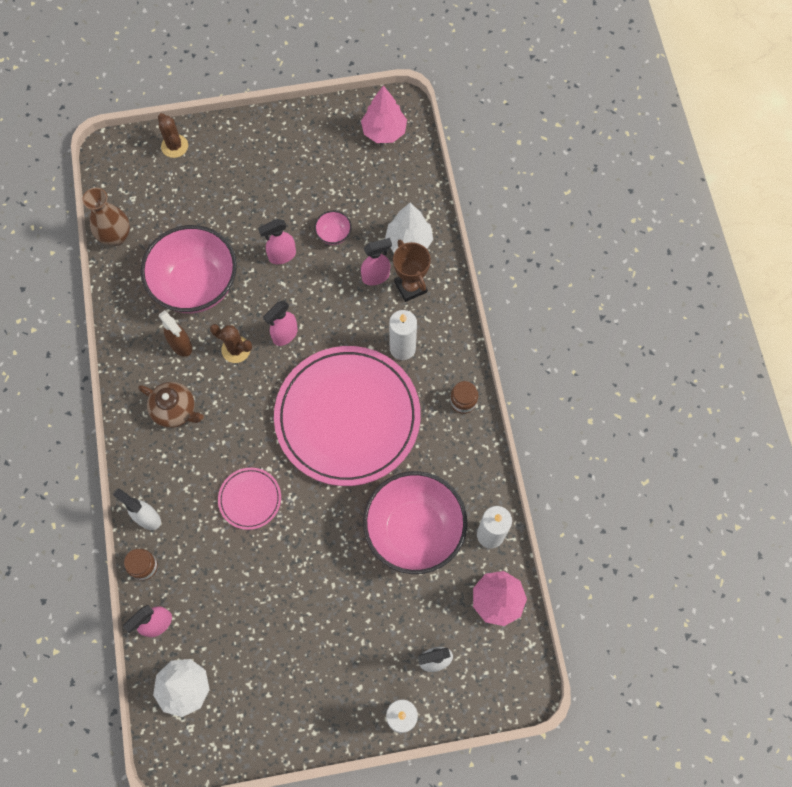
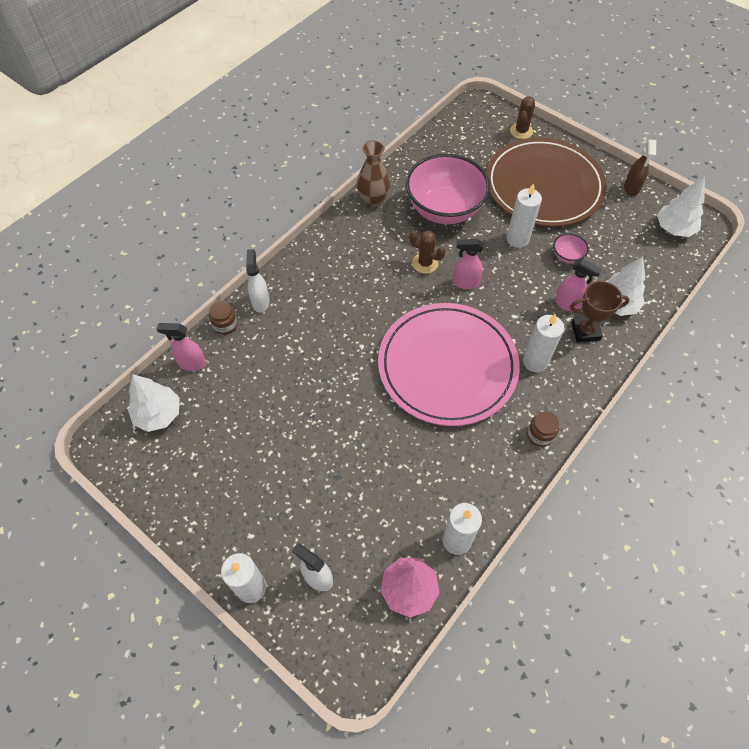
camera: 50 degrees right, 10 degrees down
brown vase [82,188,130,246] -> brown vase moved to [356,140,390,207]
brown teapot [138,382,204,428] -> none
brown spray bottle [159,310,192,357] -> brown spray bottle moved to [624,139,656,196]
brown cactus [210,324,252,363] -> brown cactus turned 45 degrees counterclockwise [409,230,446,274]
pink plate [218,467,281,530] -> none
pink spray bottle [258,219,296,264] -> white candle [506,183,542,248]
pink tree [361,85,407,143] -> white tree [657,176,705,237]
pink bowl [363,471,467,574] -> none
brown trophy [393,239,431,302] -> brown trophy turned 60 degrees clockwise [570,281,630,343]
none -> brown plate [486,138,607,227]

